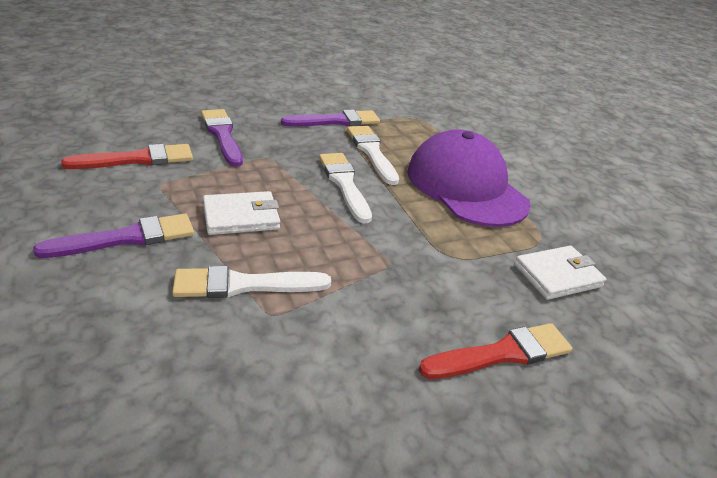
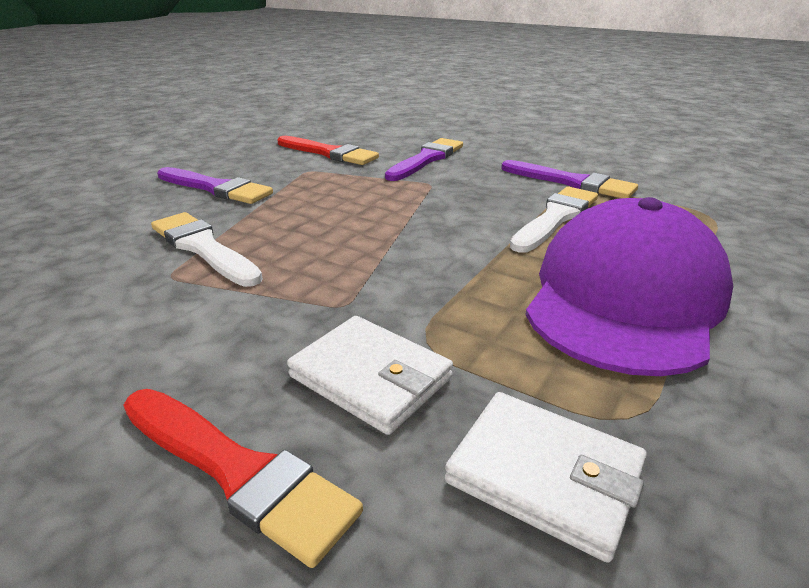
camera: 60 degrees right, 5 degrees down
white wallet [203,191,280,235] -> white wallet moved to [287,316,453,435]
white brush [319,153,372,224] -> none

